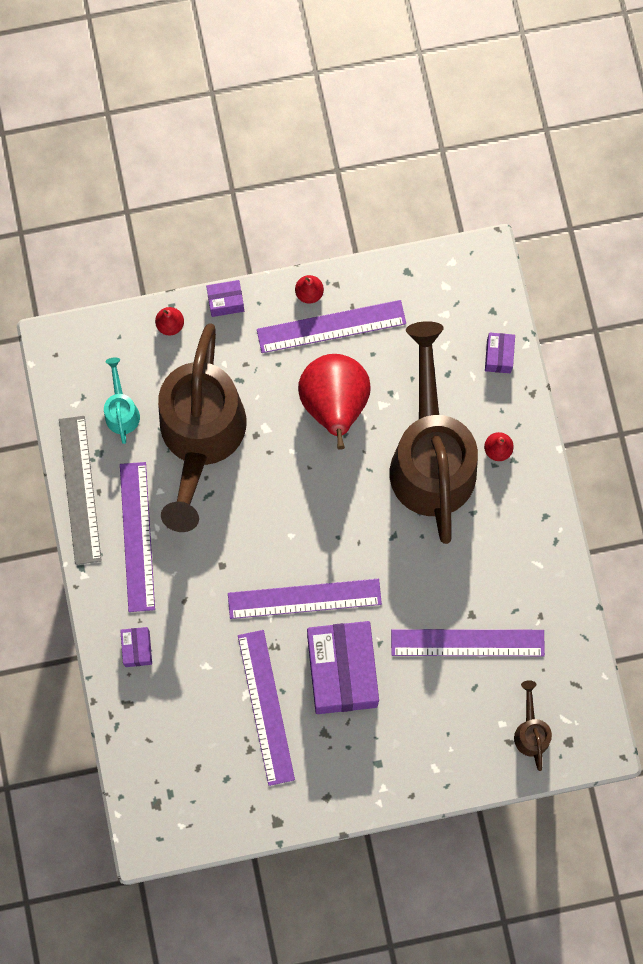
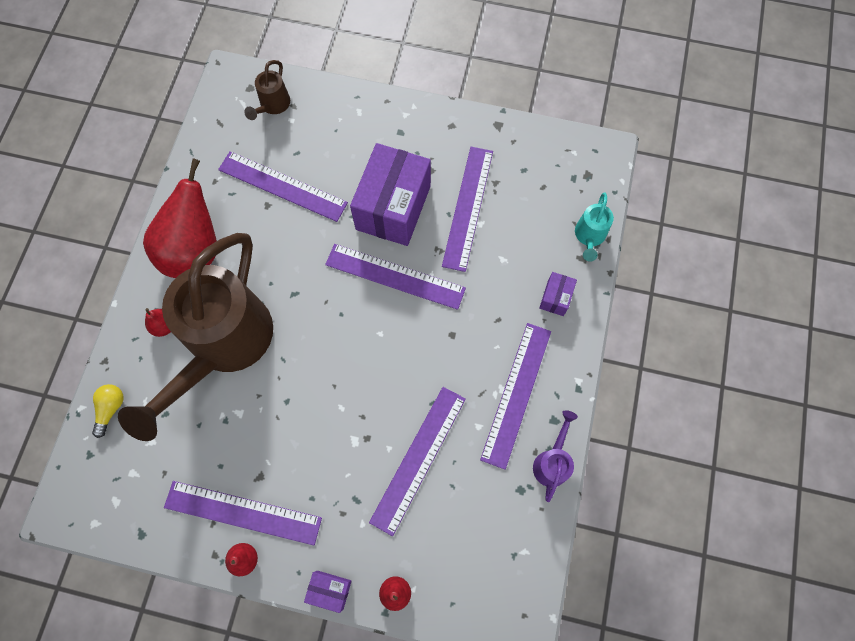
camera: 155 degrees left, 5 degrees down
grey ruler [59,416,102,565] -> purple watering can [533,410,578,502]
turquoise watering can [104,357,140,444] -> turquoise watering can moved to [575,192,614,262]
brown watering can [158,323,246,532] -> purple ruler [369,387,466,536]
red pear [298,354,371,450] -> red pear moved to [143,158,217,278]
purple box [485,333,515,373] -> yellow light bulb [92,384,124,438]

